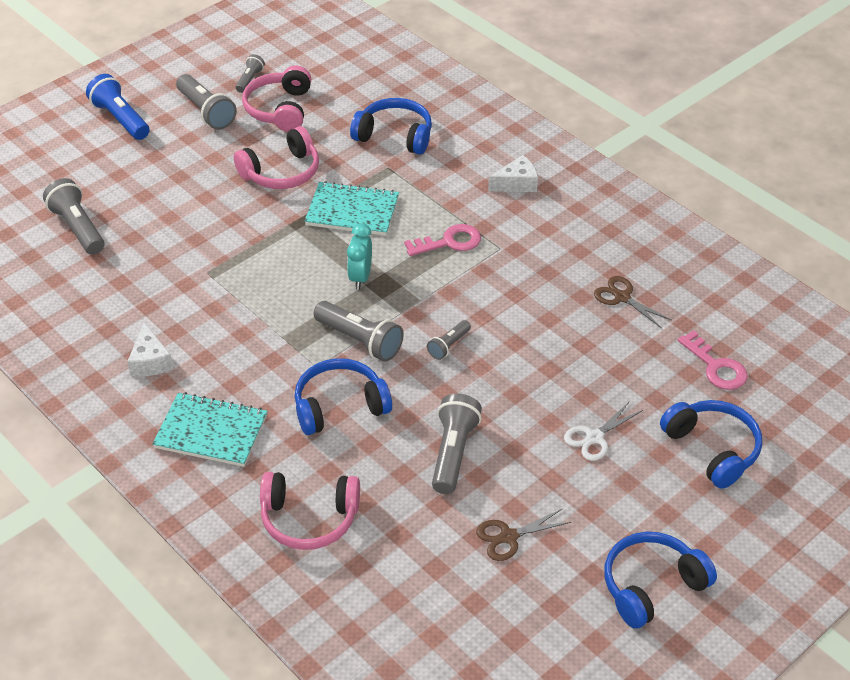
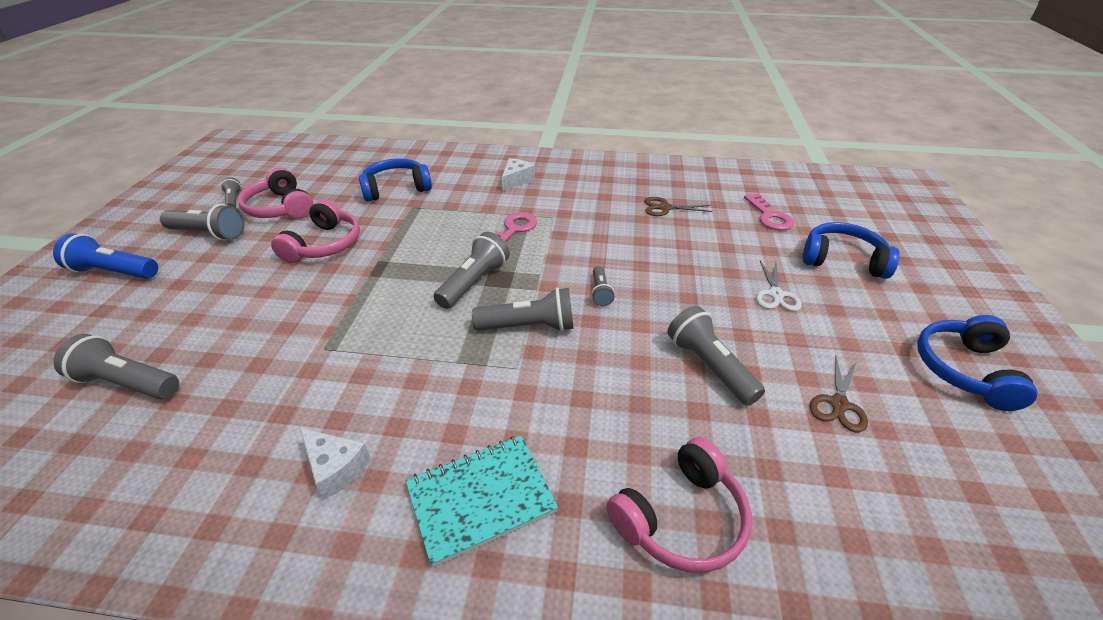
camera: 40 degrees left, 5 degrees down
blue headphones [295,358,392,435] -> none
turquoise notebook [304,181,399,236] -> none
turquoise clock [347,223,372,290] -> grey flashlight [434,232,510,309]
pink key [678,330,748,390] -> pink key turned 60 degrees clockwise [744,194,794,231]

